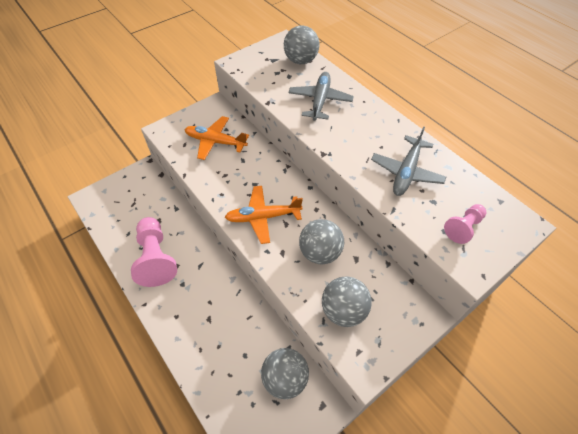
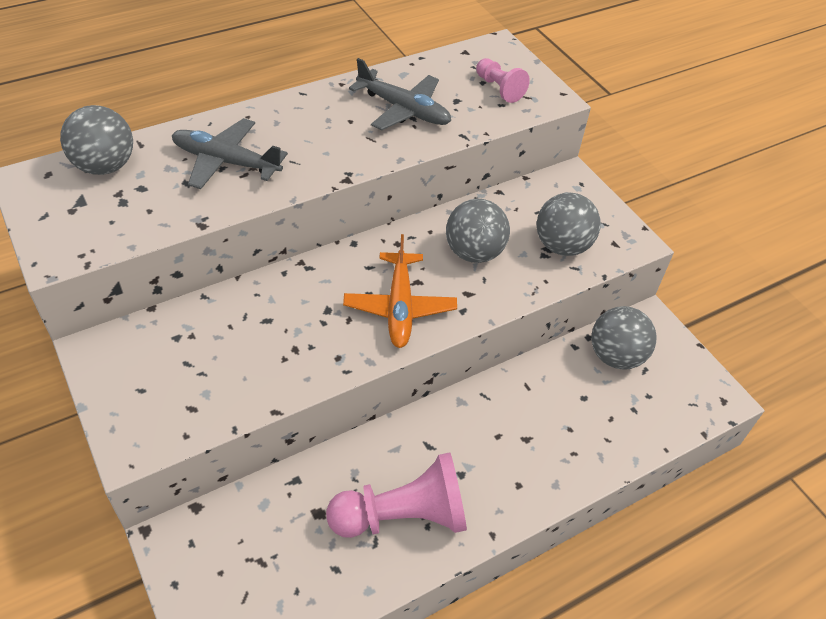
camera: 85 degrees left, 5 degrees down
orange plane [184,116,249,160] -> none

